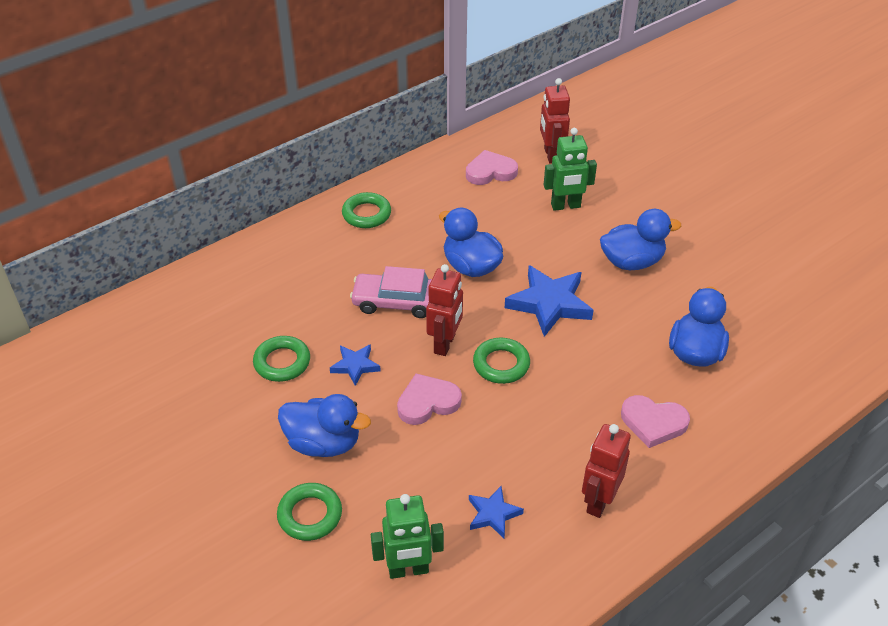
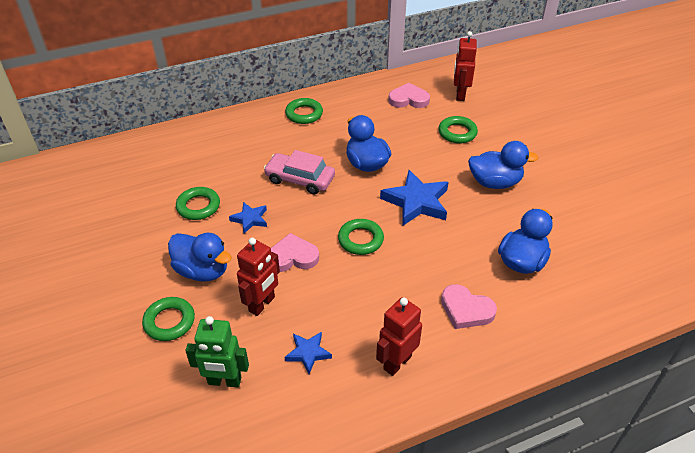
camera: 15 degrees right, 0 degrees up
red robot [426,264,463,356] -> red robot moved to [237,238,280,316]
green robot [544,128,597,211] -> green ring [439,116,478,144]

